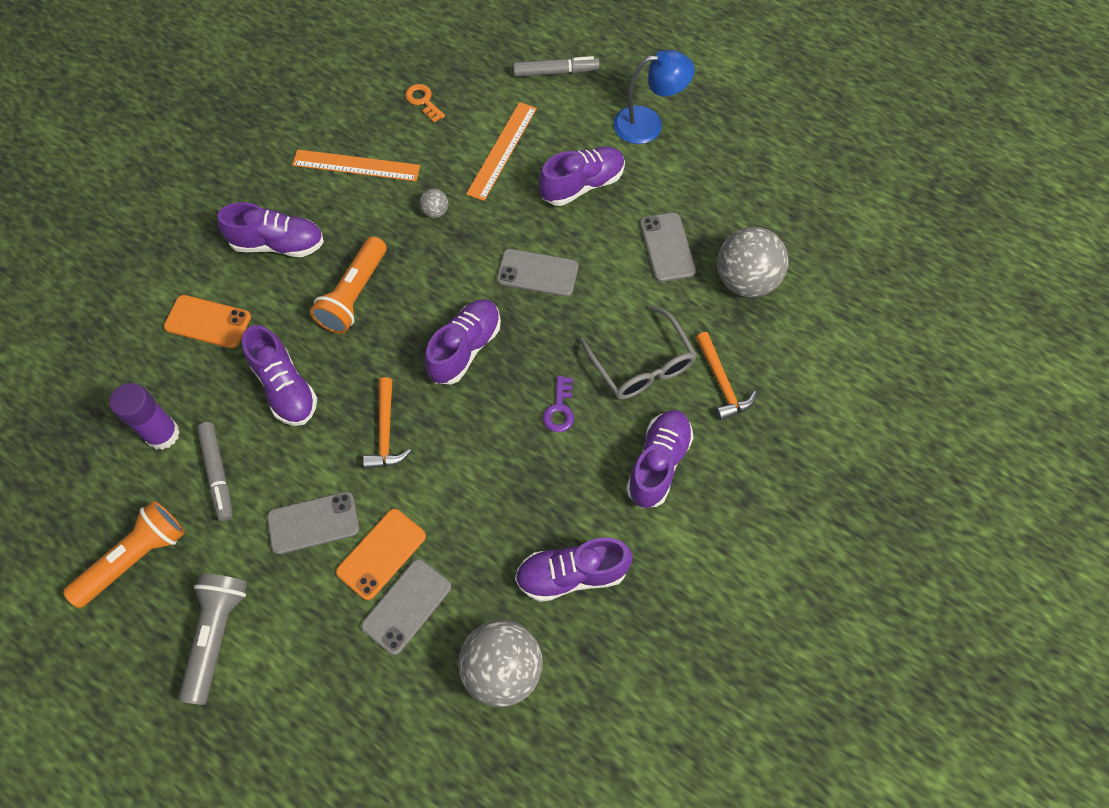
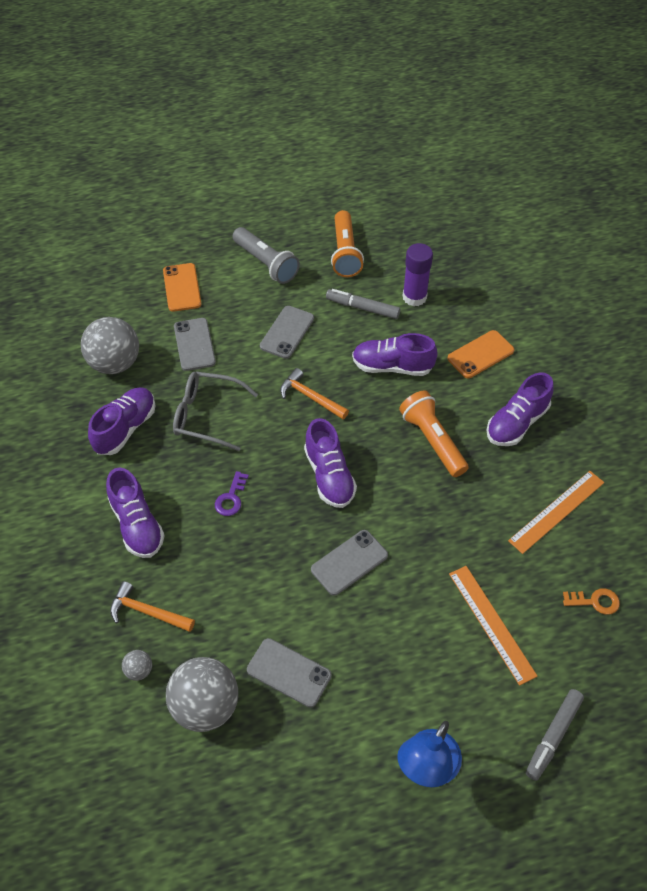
camera: 130 degrees right, 10 degrees down
orange phone [336,509,426,600] -> orange phone moved to [163,263,201,312]
grey ball [420,189,448,218] -> grey ball moved to [122,650,152,681]
purple shoe [539,147,625,206] -> none
purple key [543,376,574,432] -> purple key turned 120 degrees counterclockwise [215,471,249,516]
grey glasses [579,305,697,400] -> grey glasses moved to [173,372,258,451]

